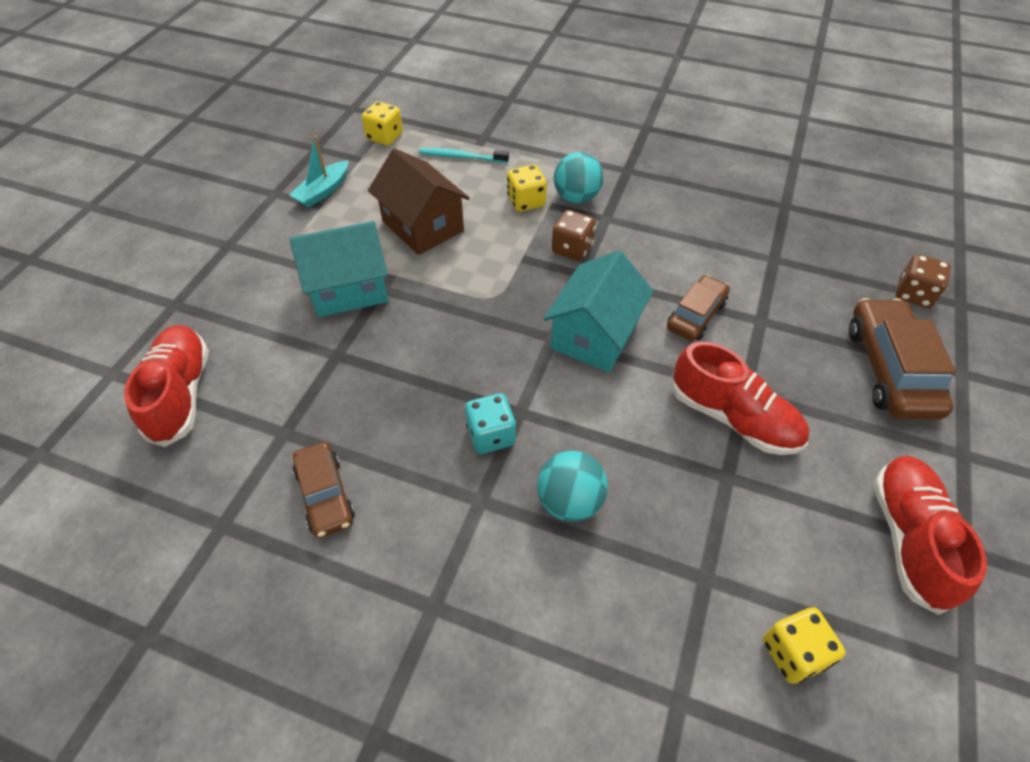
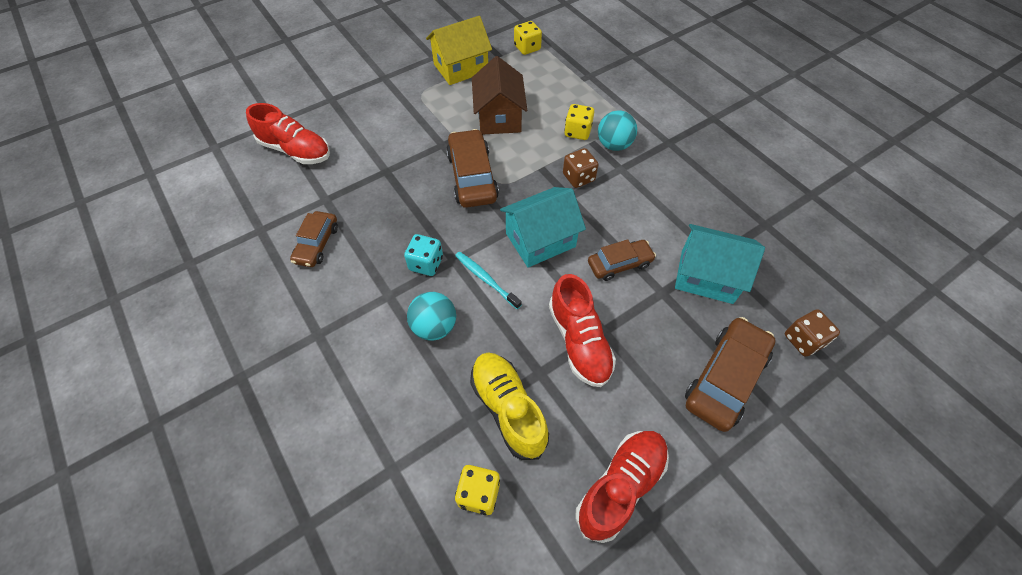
camera: 35 degrees right, 5 degrees up
red shoe [124,325,209,447] -> red shoe turned 90 degrees clockwise [246,103,330,164]
turquoise boat [289,136,348,208] -> yellow house [426,16,492,85]
turquoise house [289,221,388,317] -> turquoise house moved to [675,224,765,304]
turquoise toothbrush [419,148,509,163] -> turquoise toothbrush moved to [455,252,522,309]
none -> brown car [446,129,499,208]
none -> yellow shoe [470,353,549,460]

